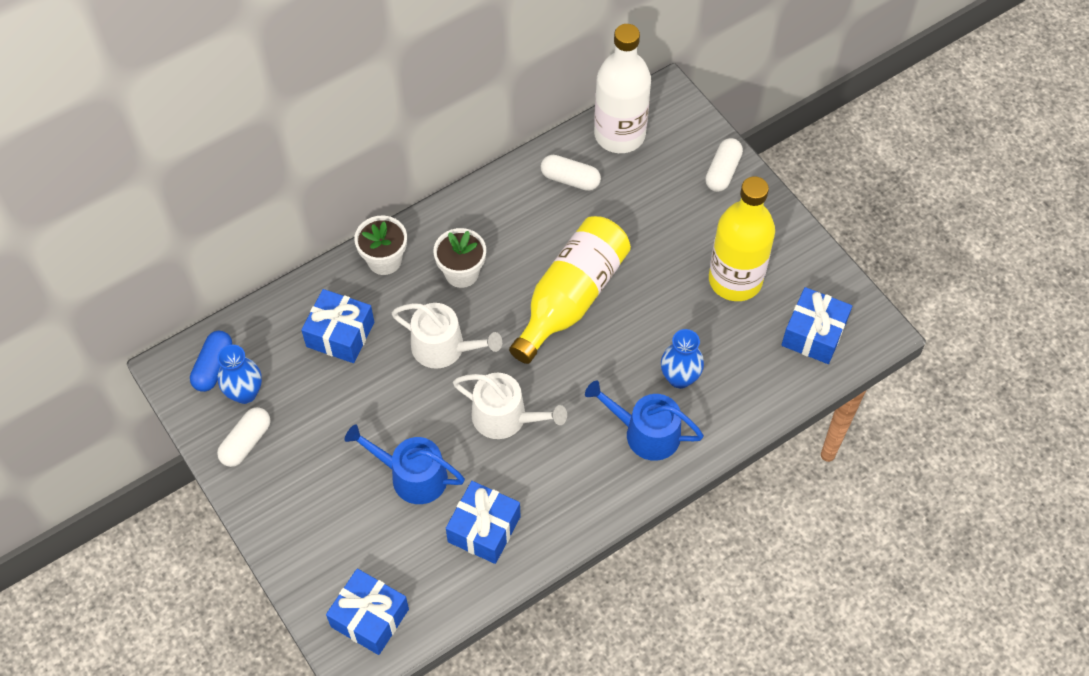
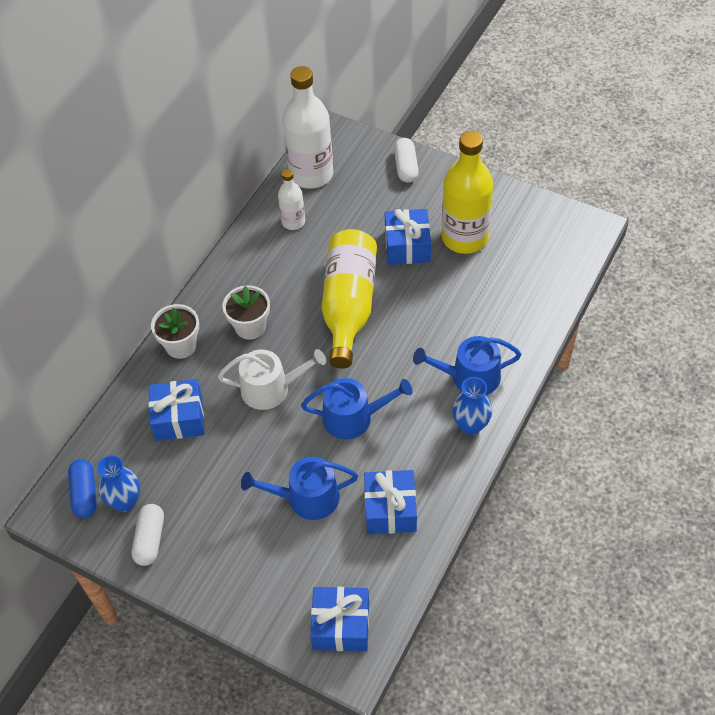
camera: 25 degrees left, 5 degrees down
white watering can [453,373,567,439] -> blue watering can [301,378,413,439]
white capsule [541,155,601,191] -> white bottle [278,169,305,230]
blue vase [661,329,704,389] -> blue vase moved to [452,377,492,435]
blue gift [782,287,852,364] -> blue gift moved to [385,209,431,265]

